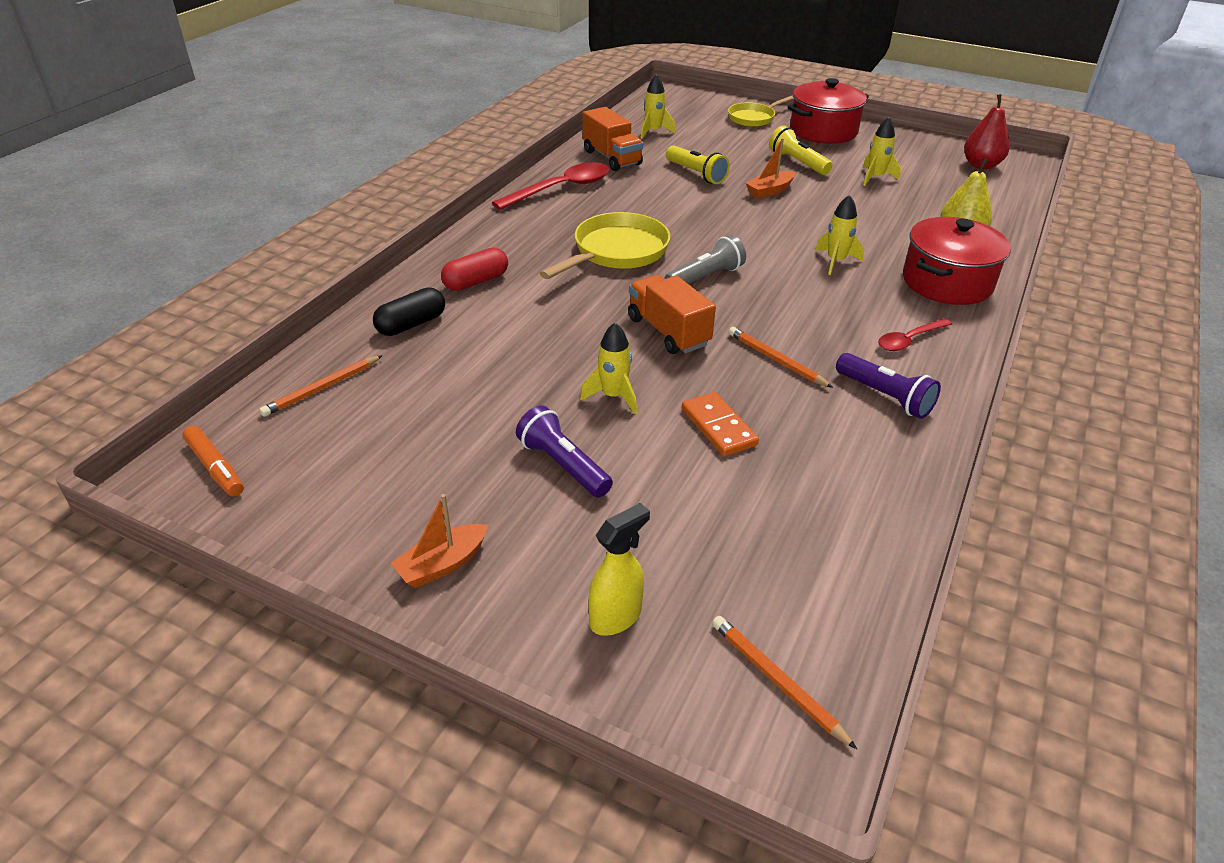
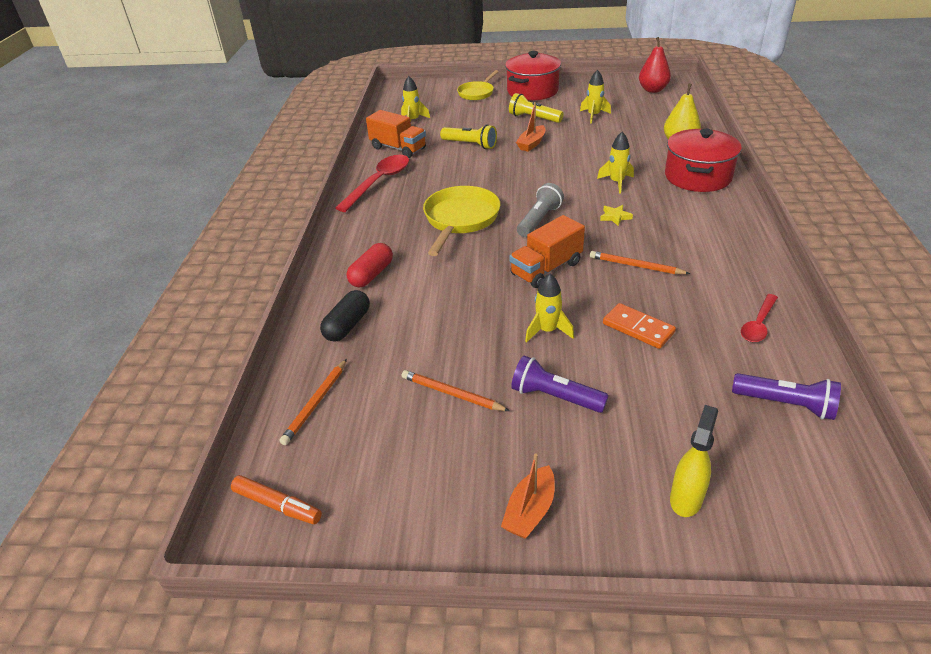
camera: 20 degrees left, 0 degrees up
orange truck [628,275,716,354] -> orange truck turned 75 degrees counterclockwise [509,215,585,288]
orange pencil [712,616,857,749] -> orange pencil moved to [402,370,510,411]
purple flashlight [836,353,941,419] -> purple flashlight moved to [732,373,841,420]
red spoon [878,318,952,351] -> red spoon moved to [741,294,778,342]
none -> yellow star [600,205,633,226]

